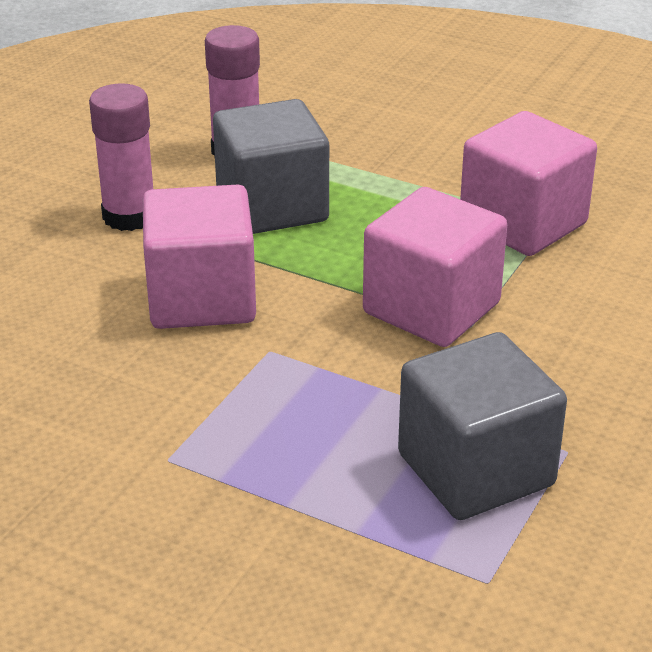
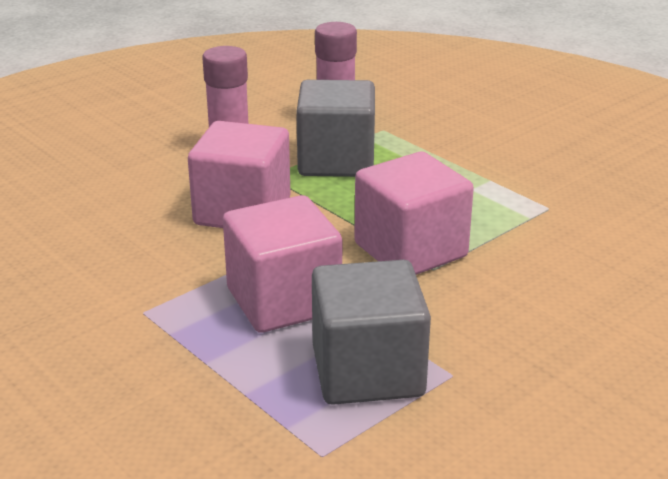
camera: 20 degrees right, 5 degrees down
pink cube [460,111,597,256] -> pink cube moved to [223,195,342,333]

